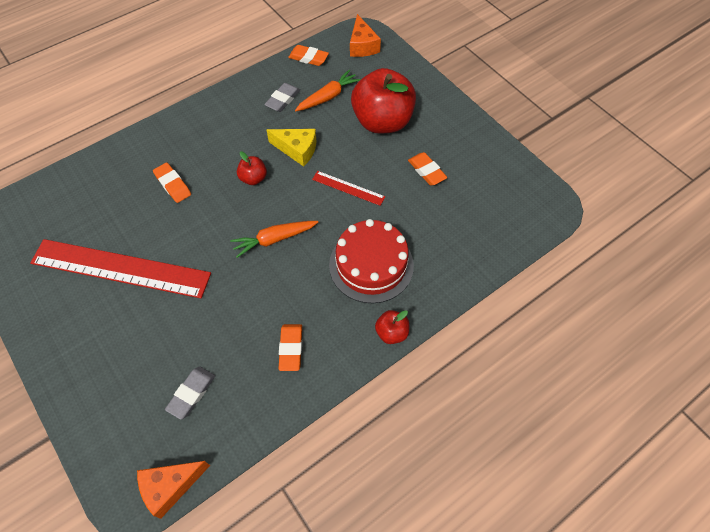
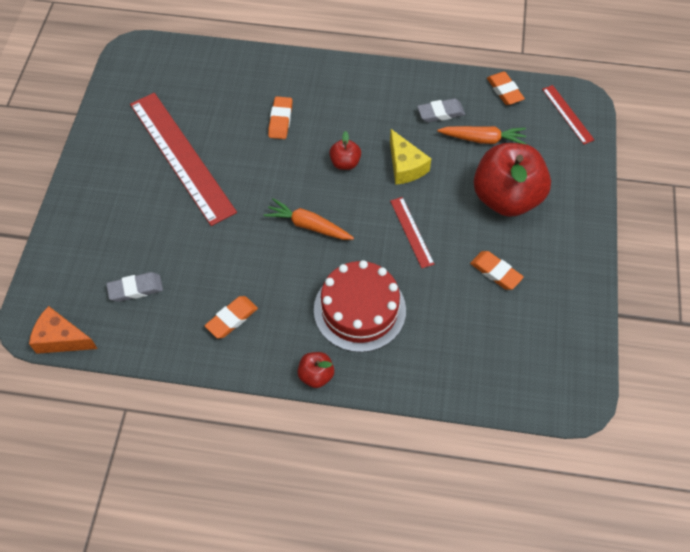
camera: 45 degrees right, 0 degrees up
orange cheese [350,14,381,57] -> red ruler [542,85,594,144]
orange eraser [408,152,447,185] -> orange eraser turned 60 degrees counterclockwise [470,251,524,290]

